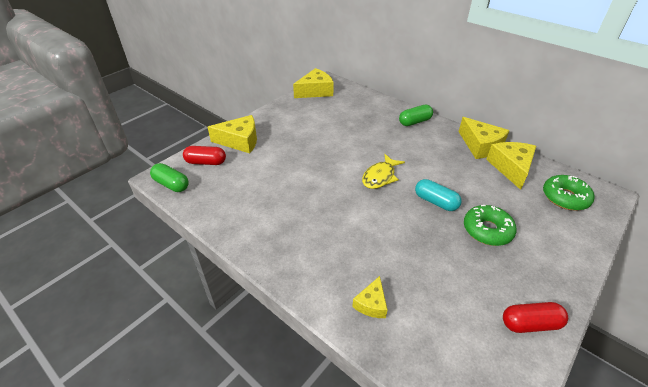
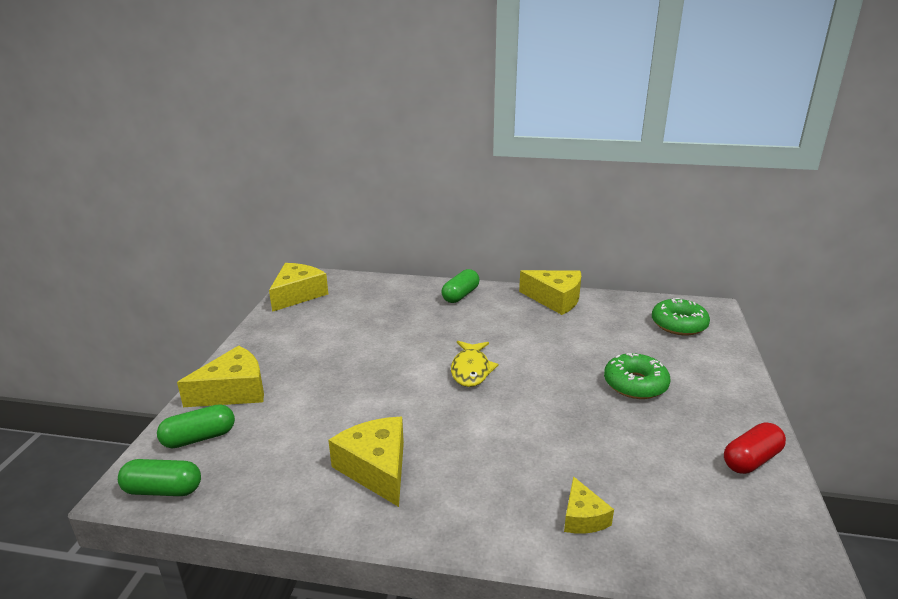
camera: 30 degrees left, 15 degrees down
red capsule [183,146,226,165] -> green capsule [157,404,235,448]
turquoise capsule [415,179,461,211] -> none
yellow cheese [486,142,536,190] -> yellow cheese moved to [328,417,404,507]

